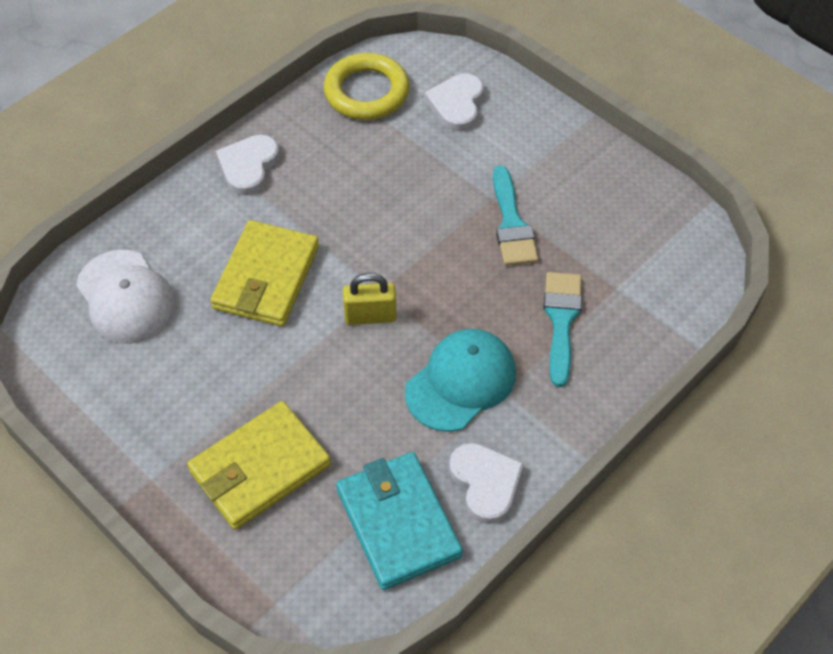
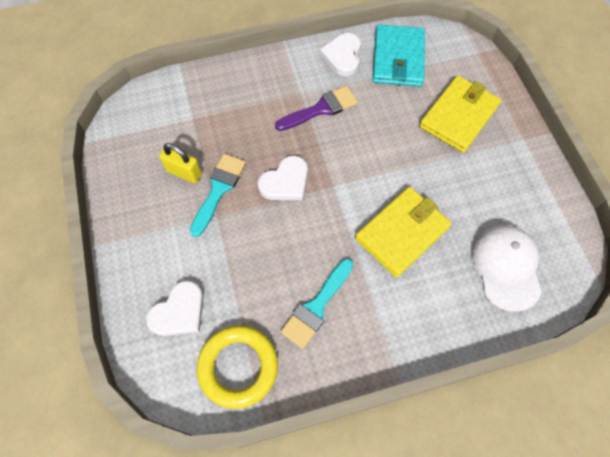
camera: 150 degrees left, 10 degrees up
yellow wallet [187,401,331,530] -> yellow wallet turned 45 degrees counterclockwise [419,76,501,153]
white heart [216,135,280,196] -> white heart moved to [258,155,308,200]
yellow padlock [343,273,397,325] -> yellow padlock moved to [159,143,202,184]
turquoise cap [405,329,516,432] -> purple brush [275,86,358,131]
turquoise brush [544,272,582,387] -> turquoise brush moved to [281,258,353,349]

